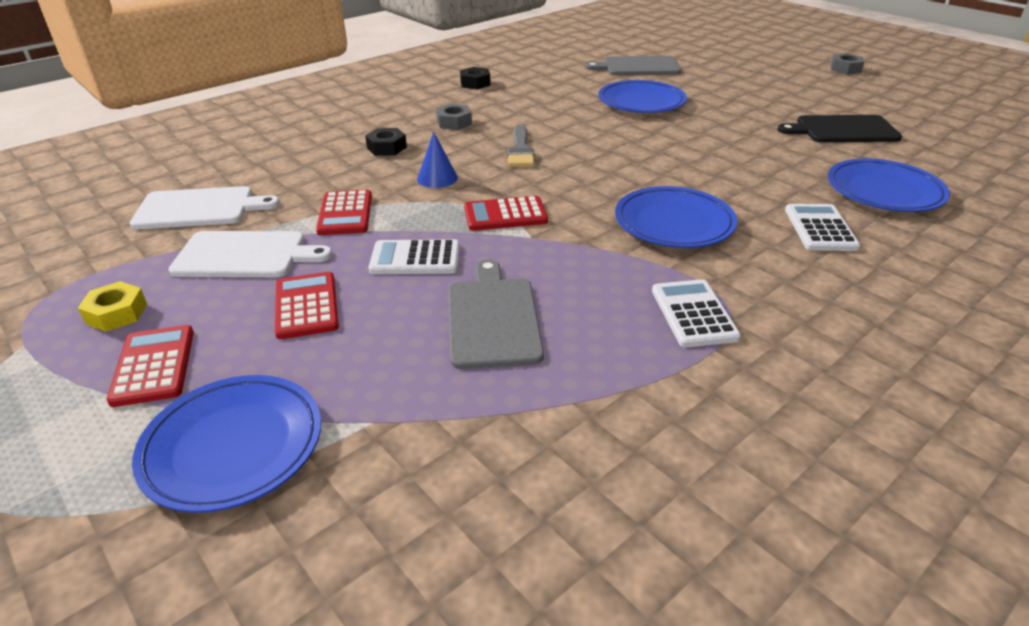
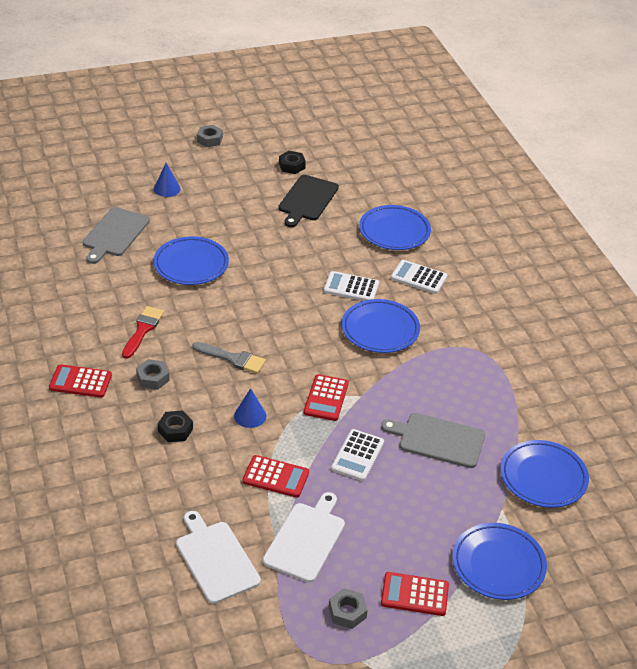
camera: 70 degrees left, 5 degrees up
yellow nut [78,281,147,332] -> grey nut [329,588,368,629]
white cutting board [130,186,280,229] -> white cutting board turned 45 degrees counterclockwise [176,511,261,604]
red calculator [275,272,339,339] -> red calculator moved to [49,364,112,398]
black nut [460,67,491,89] -> black nut moved to [279,151,306,174]
white calculator [652,279,741,347] -> white calculator moved to [323,271,379,301]
none -> red brush [122,306,164,359]
none -> blue cone [154,163,181,197]
none -> blue plate [500,440,589,508]

